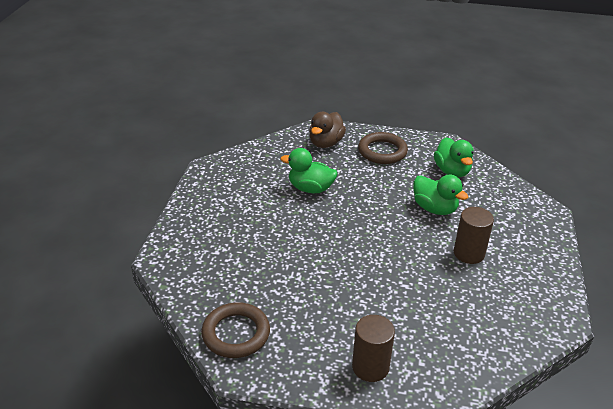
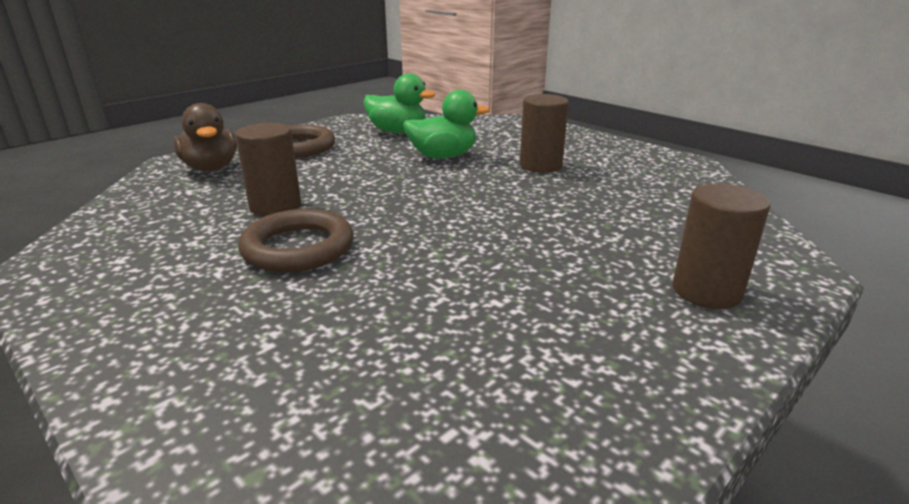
camera: 55 degrees left, 10 degrees down
brown ring [201,302,270,358] -> brown ring moved to [238,209,353,273]
green duck [280,148,338,193] -> brown cylinder [235,123,301,216]

